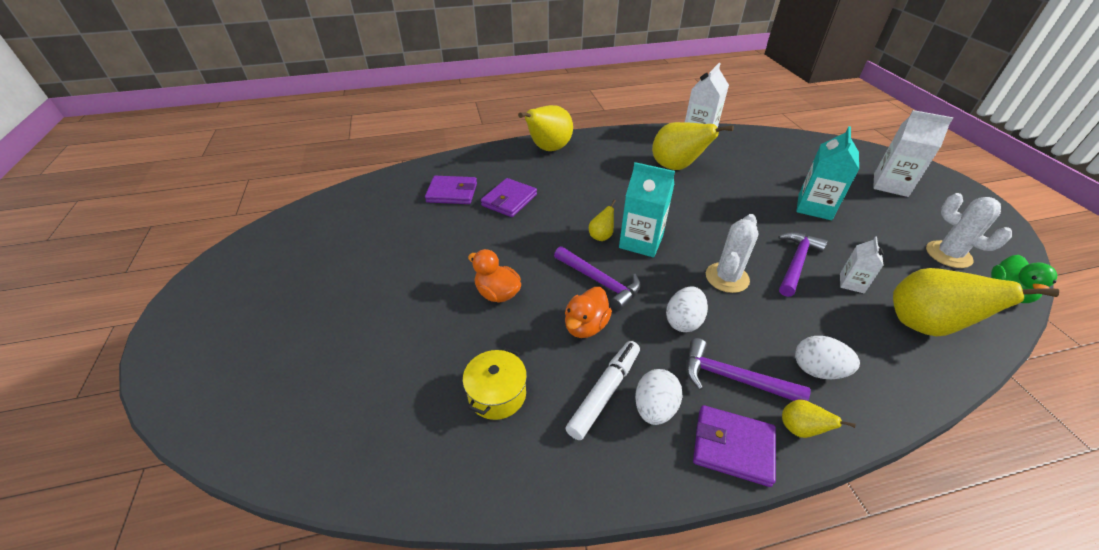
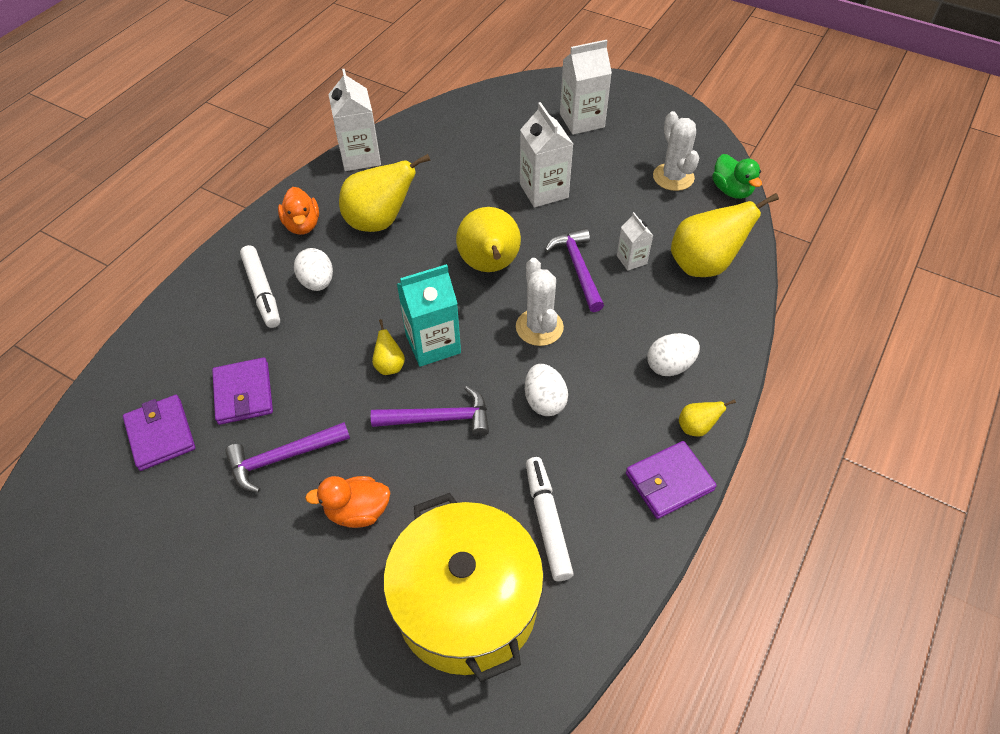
camera: 45 degrees left, 10 degrees up
purple wallet [425,176,477,204] -> purple wallet turned 75 degrees counterclockwise [123,395,195,471]
yellow pot [462,348,527,420] -> yellow pot [383,493,544,682], size x2.14
yellow pear [518,105,573,151] -> yellow pear moved to [456,207,521,272]
orange duck [565,287,612,338] -> orange duck moved to [278,187,319,235]
white egg [635,369,682,425] -> white egg moved to [294,248,333,291]
purple hammer [686,338,811,401] -> purple hammer moved to [225,422,350,493]
turquoise carton [796,126,859,220] -> white carton [520,102,573,207]
white cactus [926,193,1012,268] -> white cactus turned 60 degrees clockwise [653,111,699,191]
none -> white marker [240,245,280,328]

